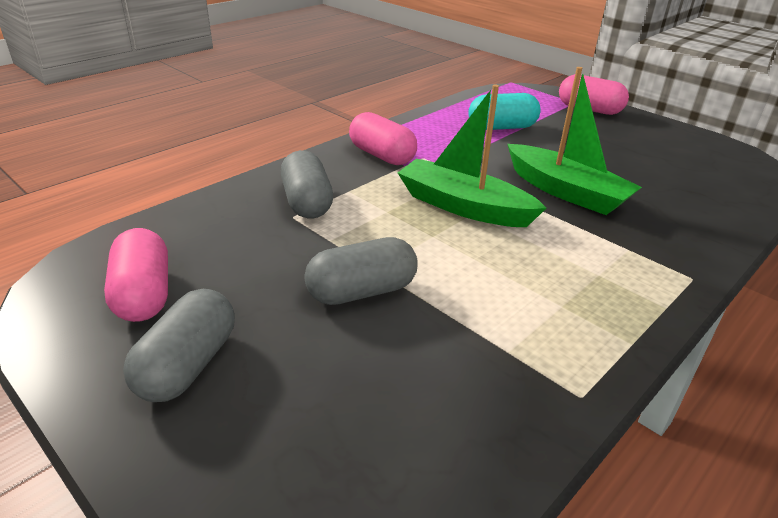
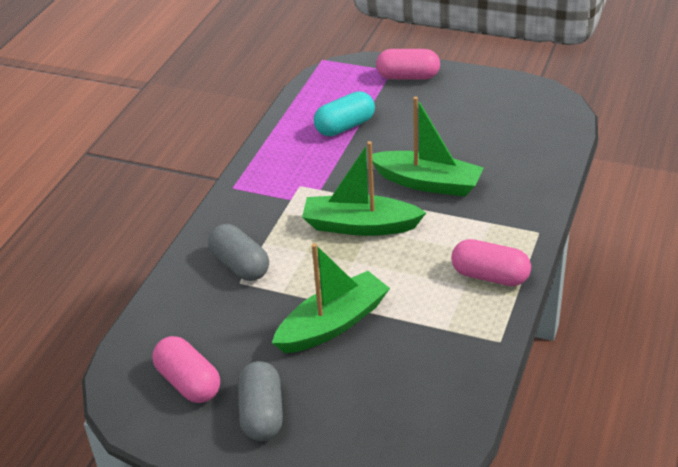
camera: 20 degrees left, 5 degrees up
grey capsule [304,237,418,305] -> green boat [272,243,390,353]
pink capsule [349,112,417,165] -> pink capsule moved to [451,239,531,286]

